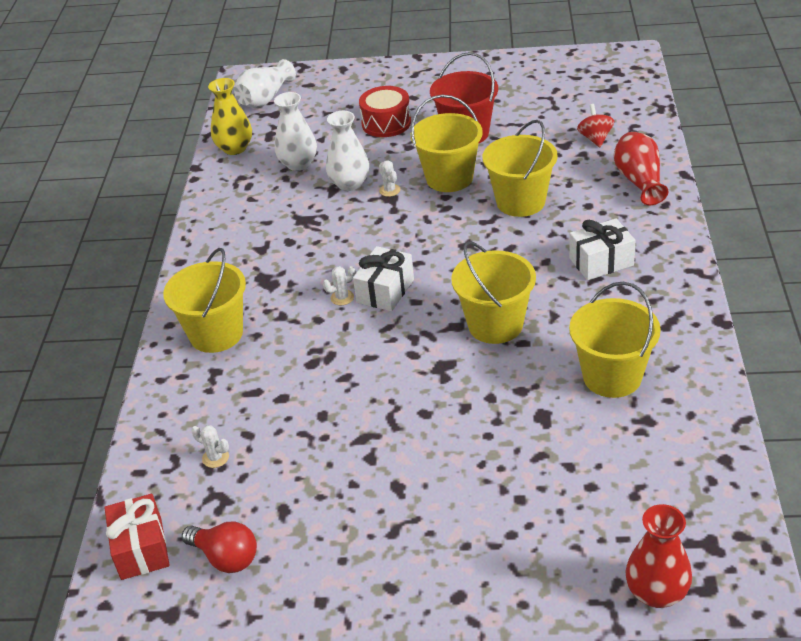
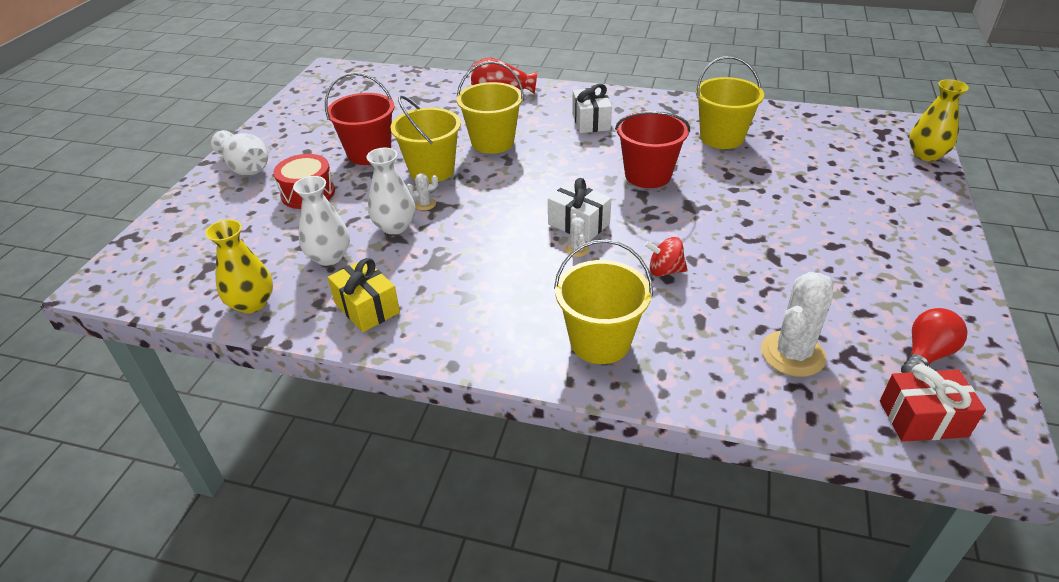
camera: 80 degrees left, 0 degrees up
white cactus [192,425,229,468] -> white cactus [761,272,833,377], size x2.23
white vase [234,59,296,108] -> white vase moved to [211,130,268,176]
yellow bucket [451,241,536,344] -> red bucket [615,111,690,188]
red spinning top [577,104,614,147] -> red spinning top moved to [644,237,687,277]
red vase [625,504,692,608] -> yellow vase [909,79,969,161]
none -> yellow gift [328,258,400,332]

